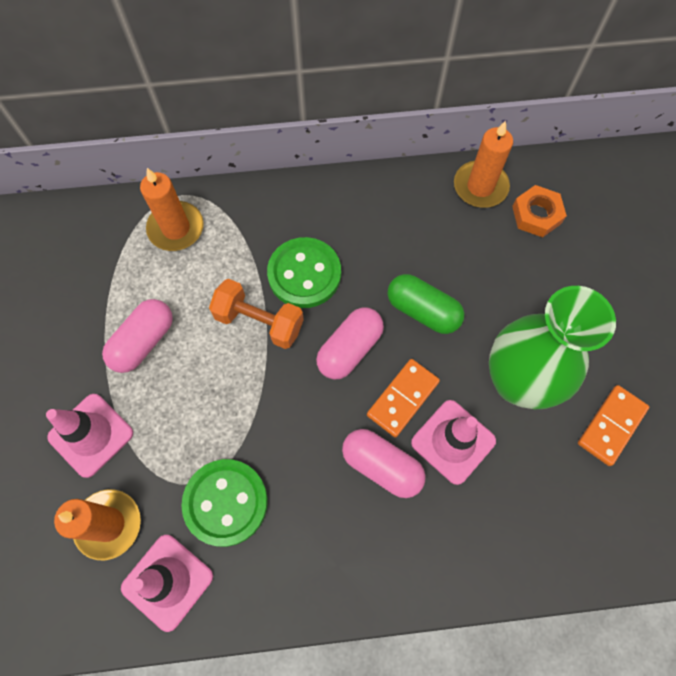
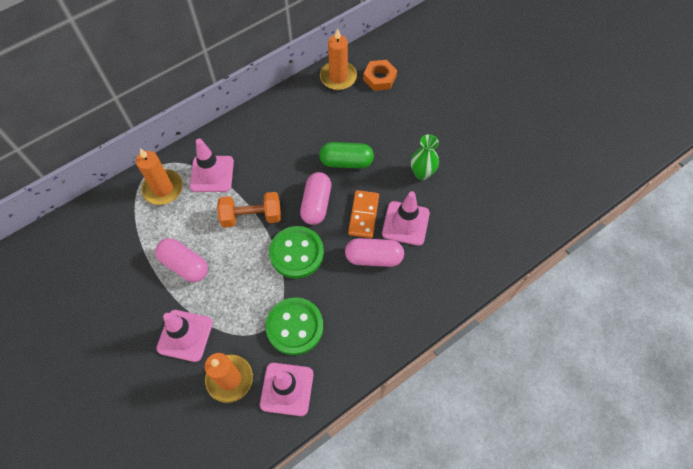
camera: 30 degrees left, 5 degrees down
pink capsule [102,299,173,373] -> pink capsule turned 60 degrees counterclockwise [155,238,208,282]
green button [267,237,341,308] -> green button moved to [269,226,324,279]
green vase [489,286,616,409] -> green vase [411,134,439,180], size x0.50
orange domino [578,385,649,466] -> none
none -> pink traffic cone [190,139,234,192]

